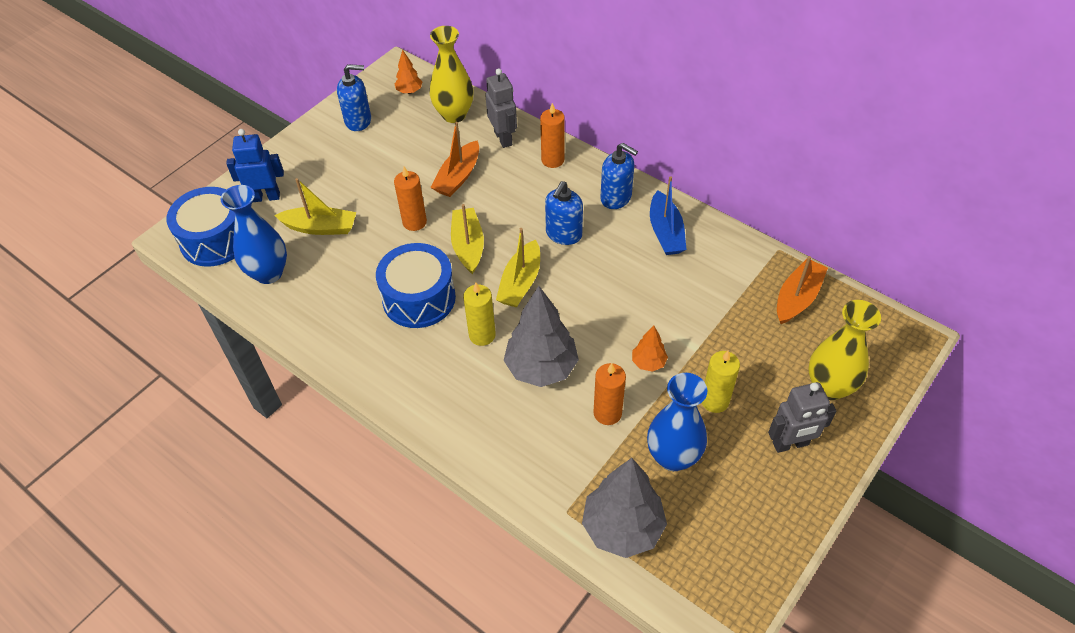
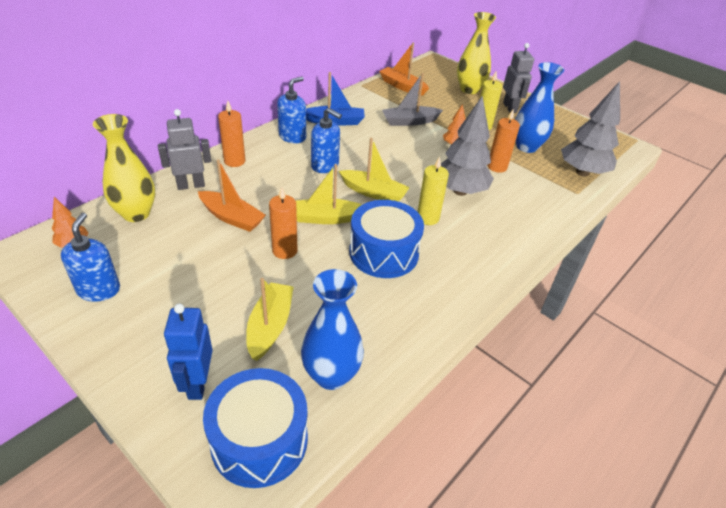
camera: 90 degrees left, 10 degrees down
none -> grey boat [382,73,443,126]

